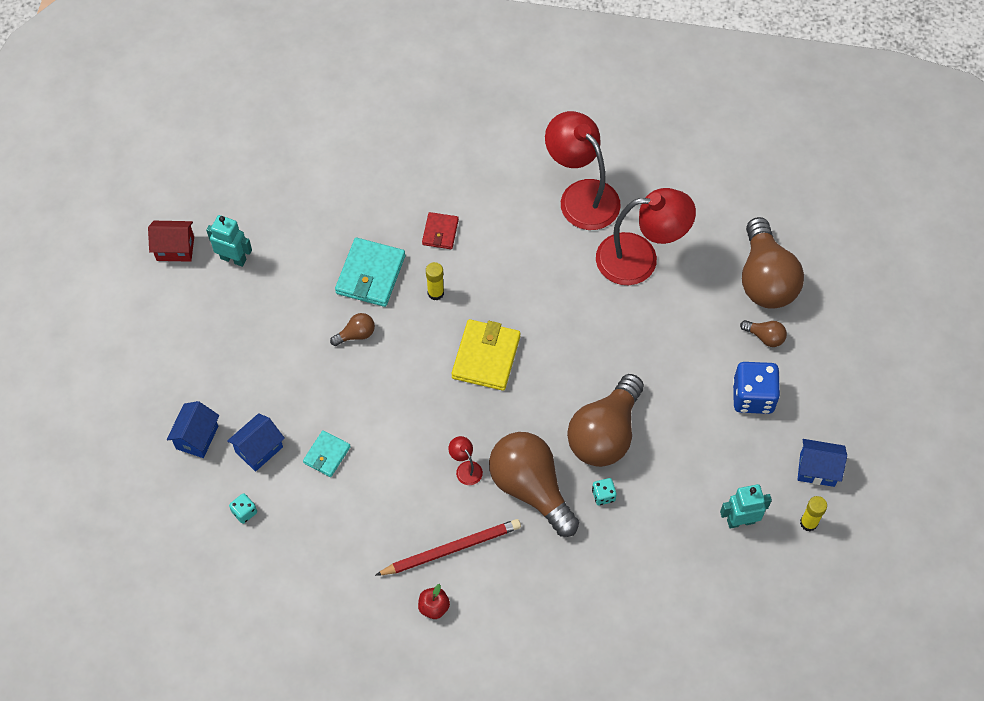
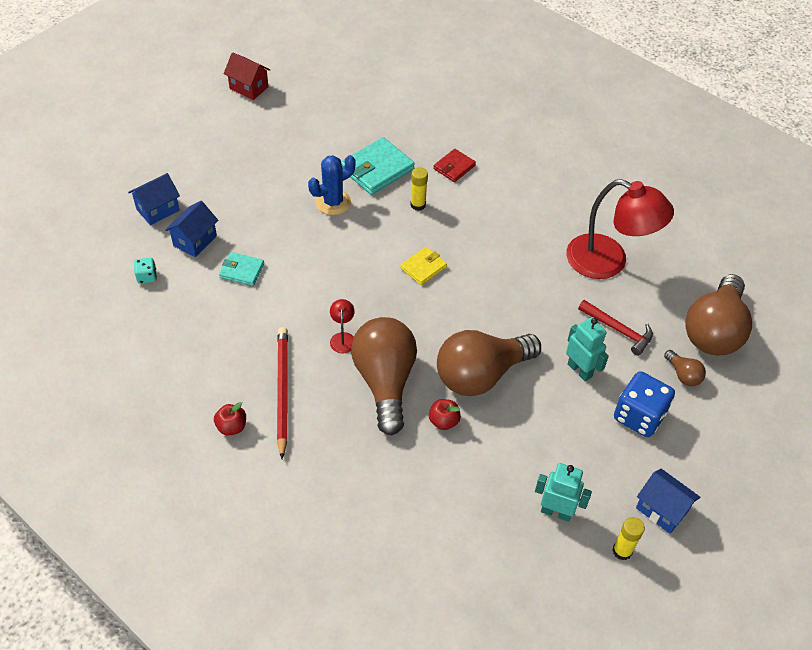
camera: 30 degrees right, 10 degrees down
turquoise robot [206,215,252,267] -> turquoise robot moved to [566,317,609,382]
blue house [227,413,285,472] -> blue house turned 45 degrees counterclockwise [165,201,218,257]
turquoise wallet [303,430,351,477] -> turquoise wallet turned 45 degrees clockwise [219,252,264,286]
brown light bulb [330,313,375,346] -> blue cactus [308,155,356,215]
red pencil [375,519,521,576] -> red pencil turned 105 degrees counterclockwise [277,327,288,459]
yellow wallet [452,319,521,391] -> yellow wallet [400,247,447,285], size x0.58
red lamp [545,111,621,230] -> none
turquoise dice [592,478,617,506] -> red apple [429,399,461,430]
none -> red hammer [578,300,653,356]

